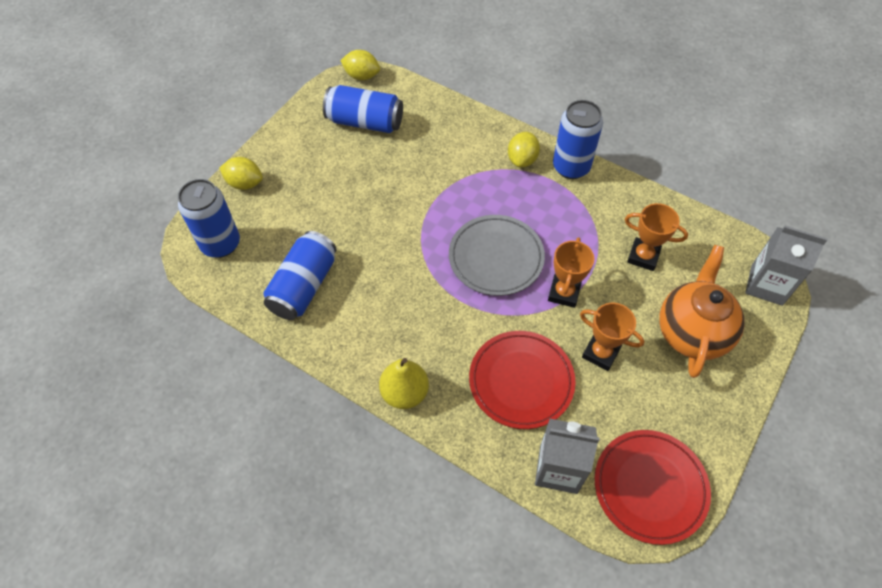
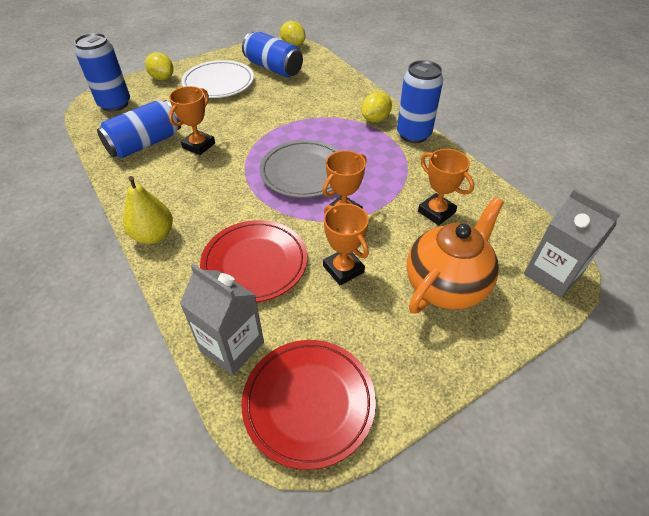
camera: 25 degrees right, 10 degrees down
none -> orange trophy [169,86,215,155]
none -> white plate [181,60,254,98]

